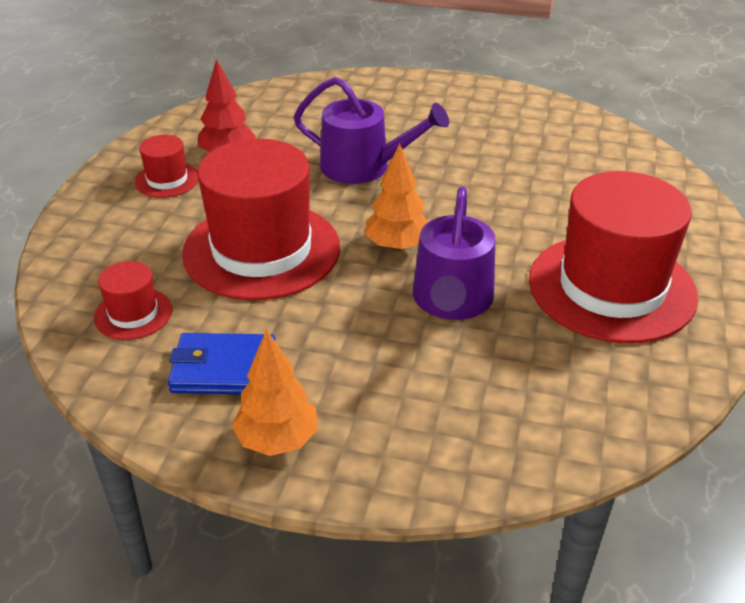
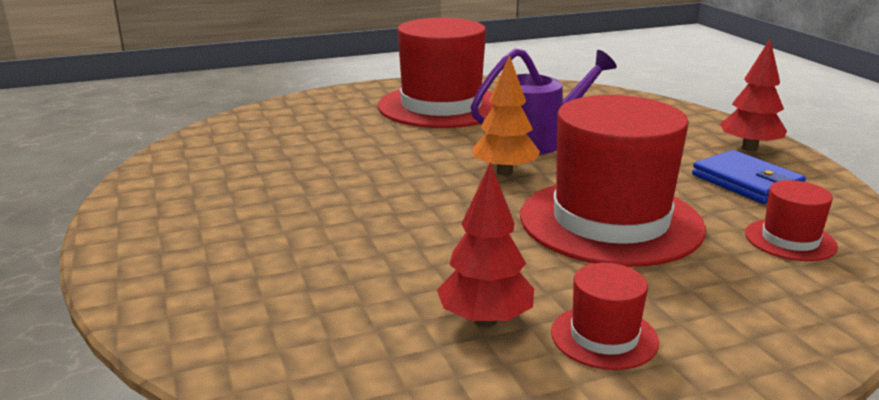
camera: 125 degrees left, 15 degrees down
orange tree [232,329,318,456] -> red tree [720,39,787,151]
purple watering can [294,77,449,184] -> none

